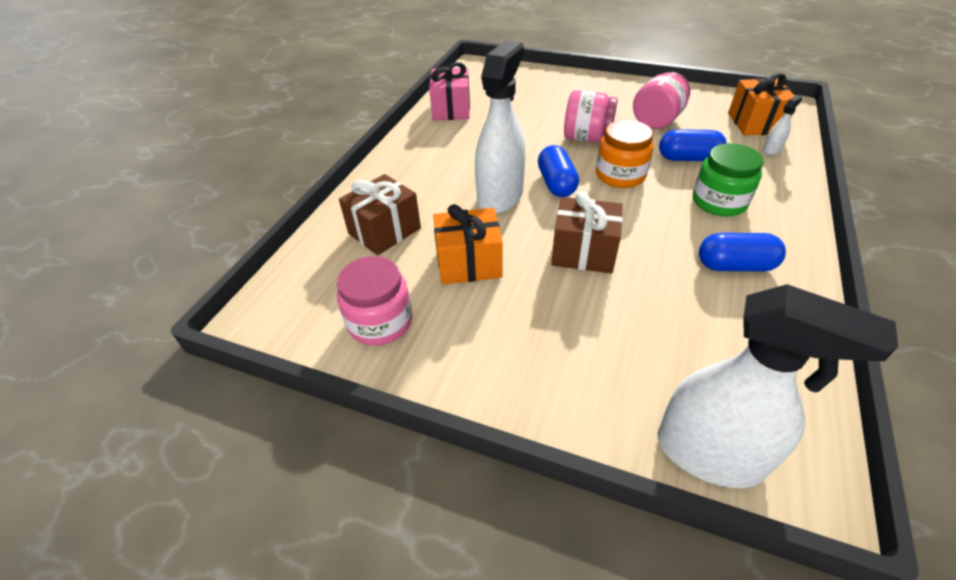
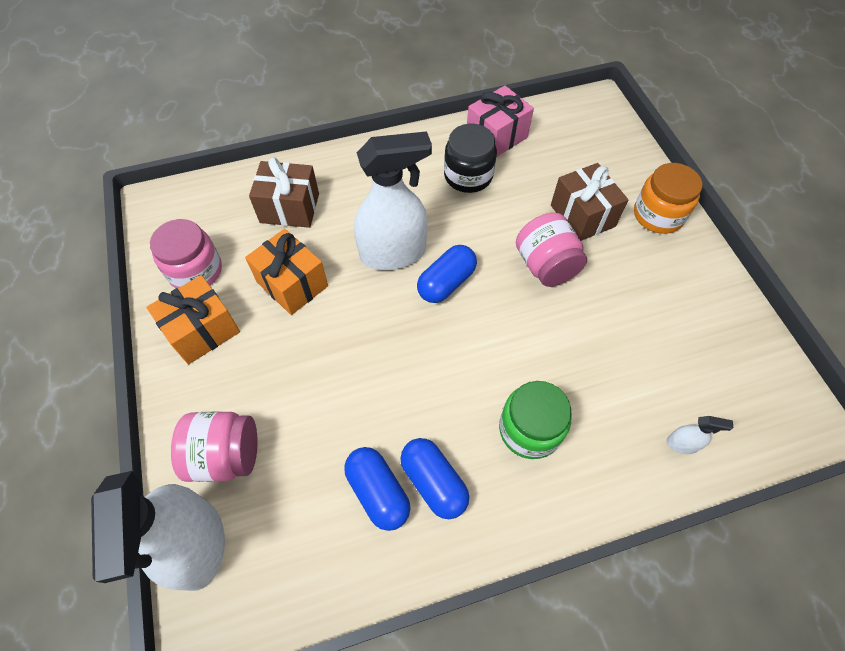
camera: 50 degrees right, 15 degrees up
brown gift [551,191,623,274] -> brown gift moved to [551,163,628,241]
orange jar [596,120,654,188] -> orange jar moved to [634,163,702,234]
pink jar [633,72,690,129] -> pink jar moved to [171,411,258,482]
blue capsule [659,129,727,161] -> blue capsule moved to [344,447,410,531]
orange gift [728,73,795,135] -> orange gift moved to [146,275,240,364]
none -> black jar [444,124,497,193]

